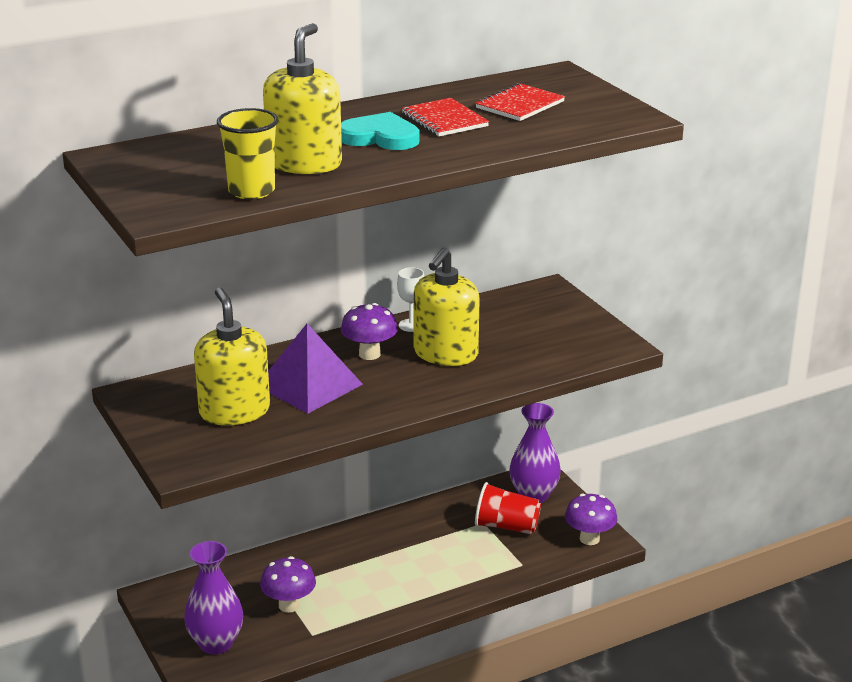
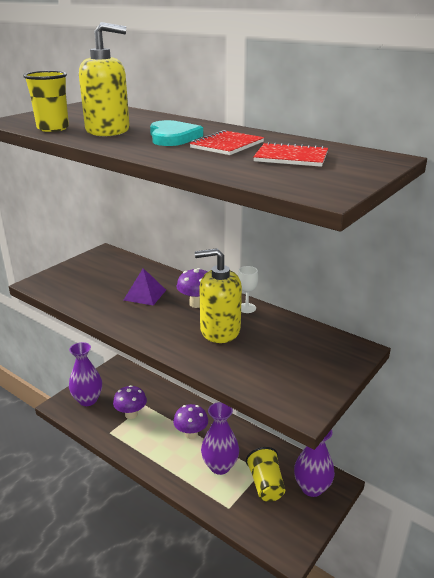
camera: 65 degrees right, 0 degrees up
yellow soap dispenser [194,288,270,425] -> none
purple pyramid [268,324,363,414] -> purple pyramid [124,268,166,306], size x0.66
red cup [475,482,541,534] -> yellow cup [246,447,285,502]
purple mushroom [565,494,617,545] -> purple mushroom moved to [173,404,208,439]
none -> purple vase [201,402,239,475]

